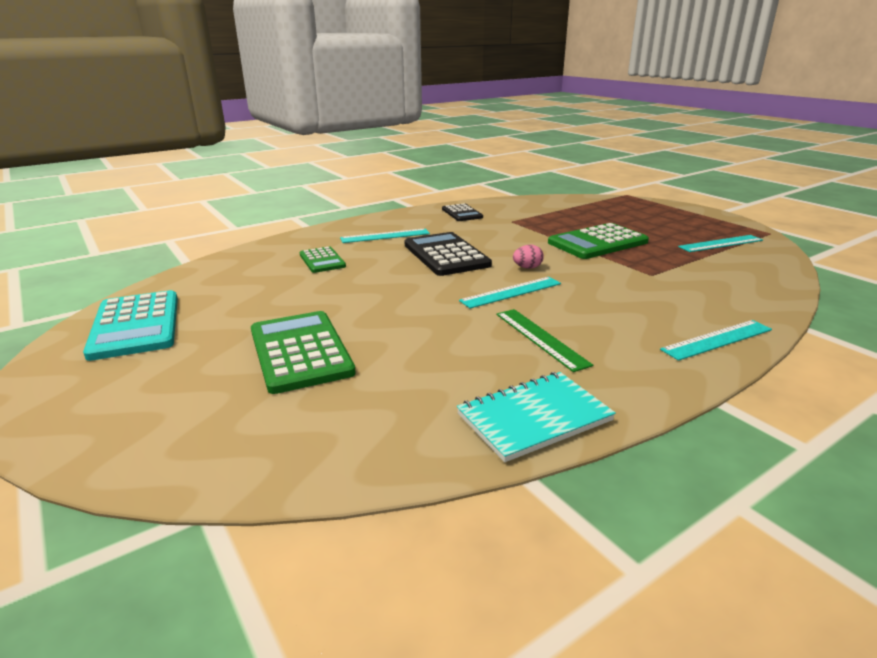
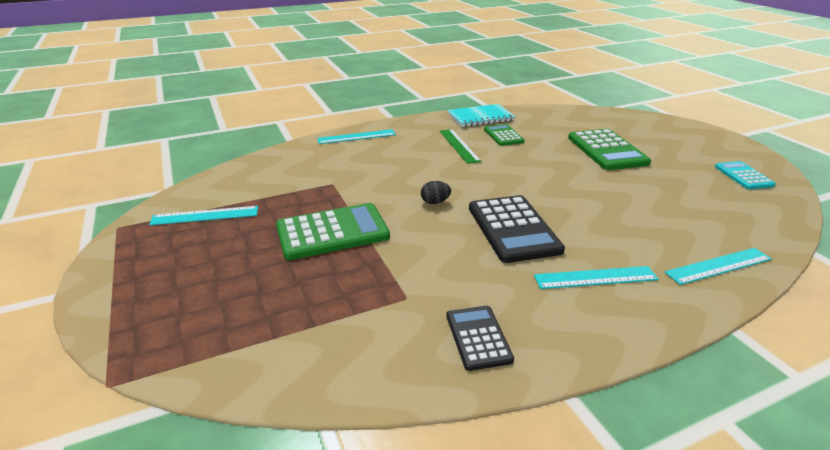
camera: 170 degrees left, 5 degrees up
turquoise calculator [83,290,178,361] -> turquoise calculator [715,161,776,189], size x0.58
green calculator [300,246,346,273] -> green calculator moved to [484,124,524,146]
turquoise ruler [459,277,561,309] -> turquoise ruler moved to [665,248,772,285]
pink egg [513,245,544,269] -> black egg [421,181,451,204]

